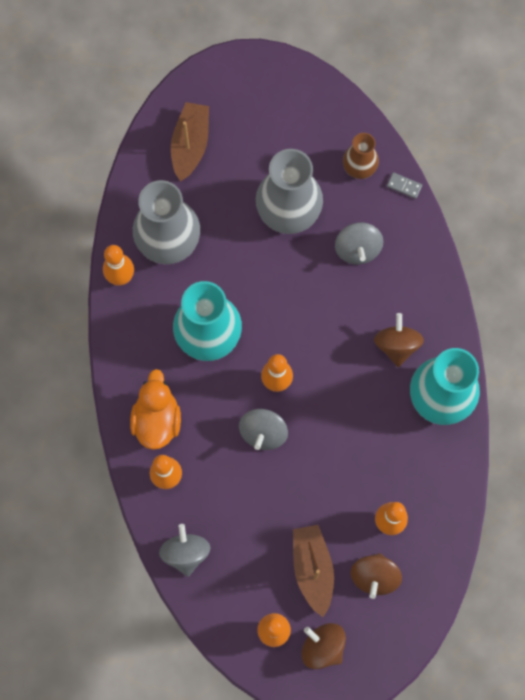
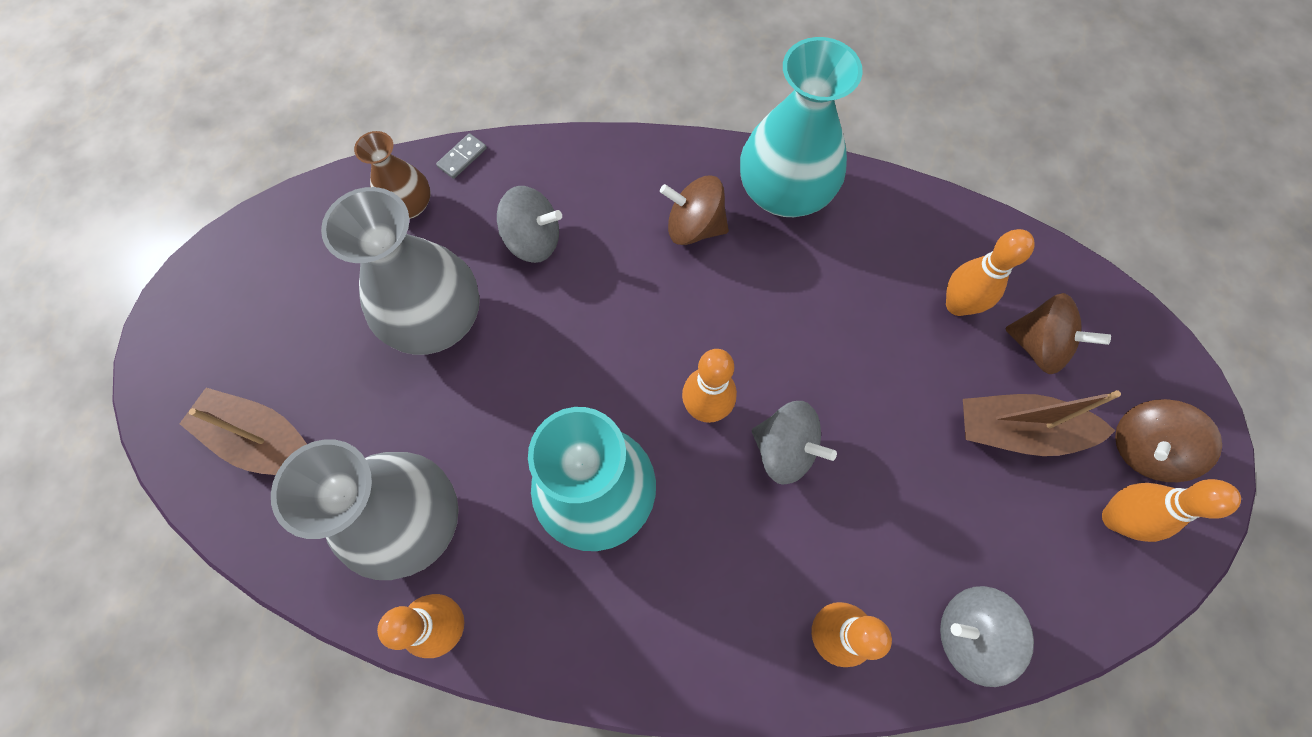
camera: 75 degrees left, 5 degrees down
orange duck [130,369,181,450] -> none

